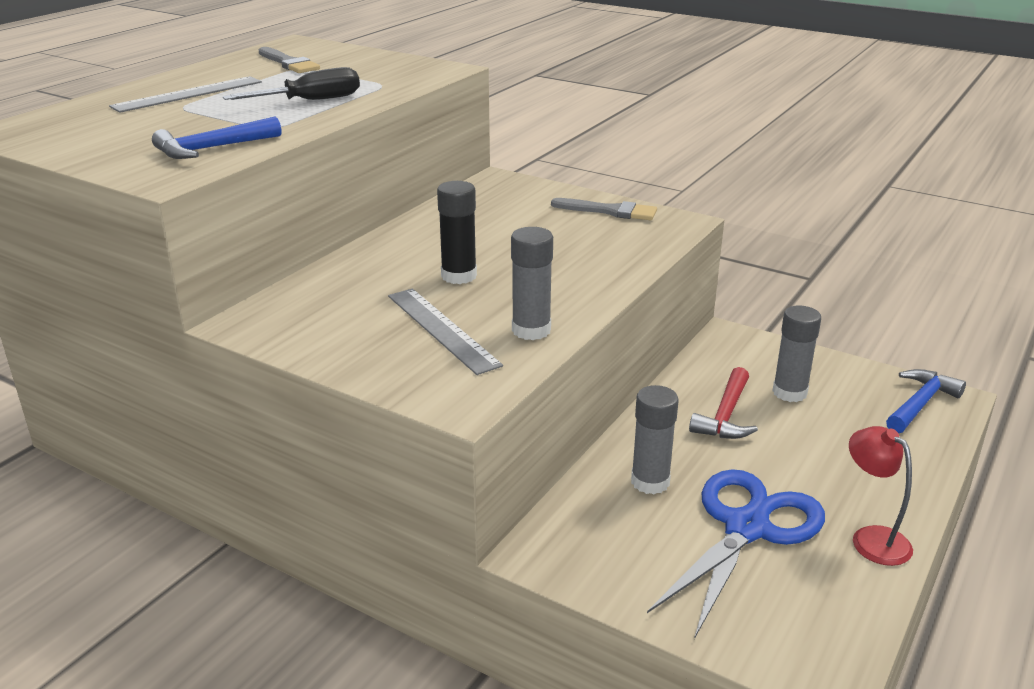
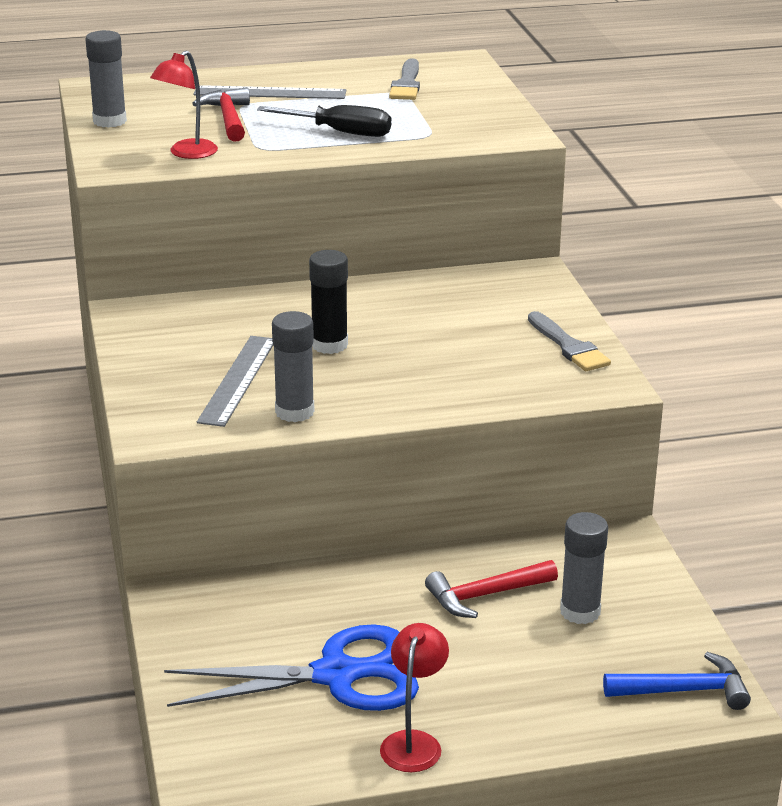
camera: 45 degrees right, 0 degrees up
blue hammer [152,117,281,159] -> red lamp [150,50,218,159]
grey glue stick [631,385,679,494] -> grey glue stick moved to [85,30,127,128]
none -> red hammer [192,87,250,142]

